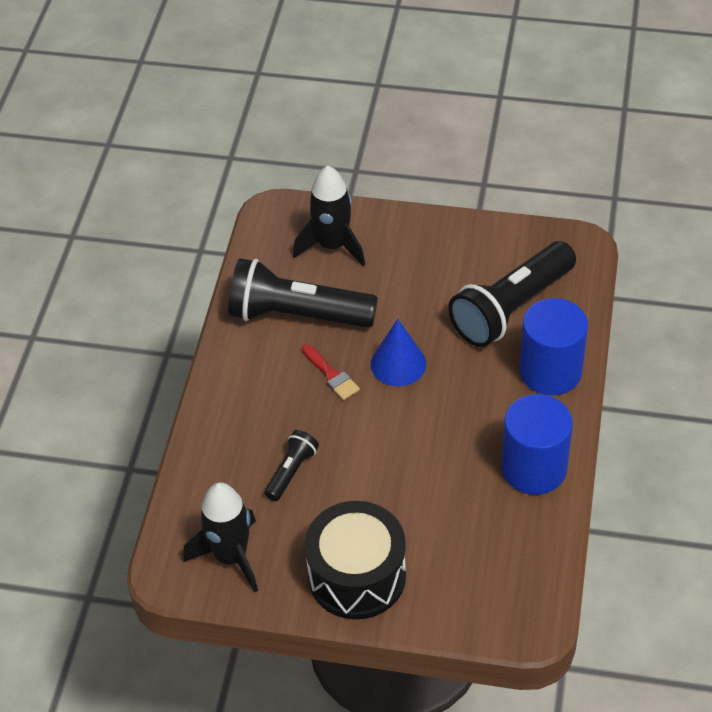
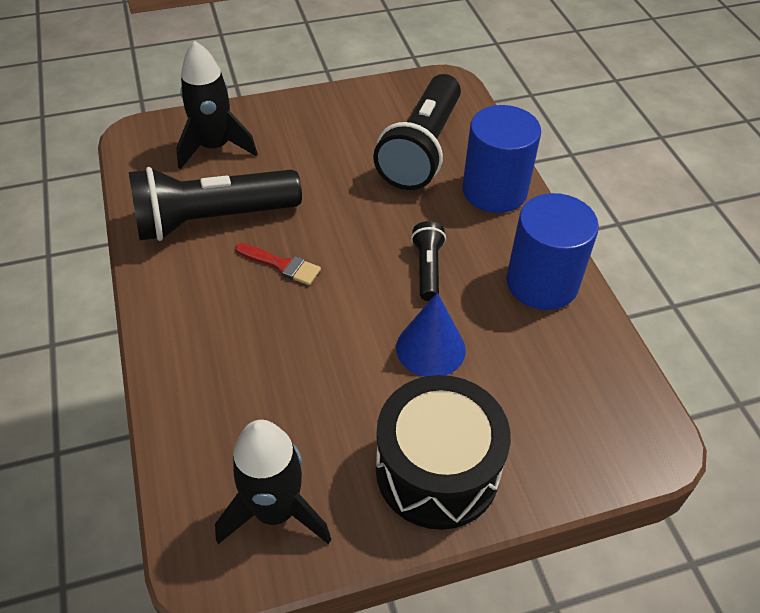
camera: 30 degrees left, 0 degrees up
black flashlight [264,430,319,501] -> black flashlight moved to [411,221,446,301]
blue cone [371,319,426,386] -> blue cone moved to [396,293,466,377]

